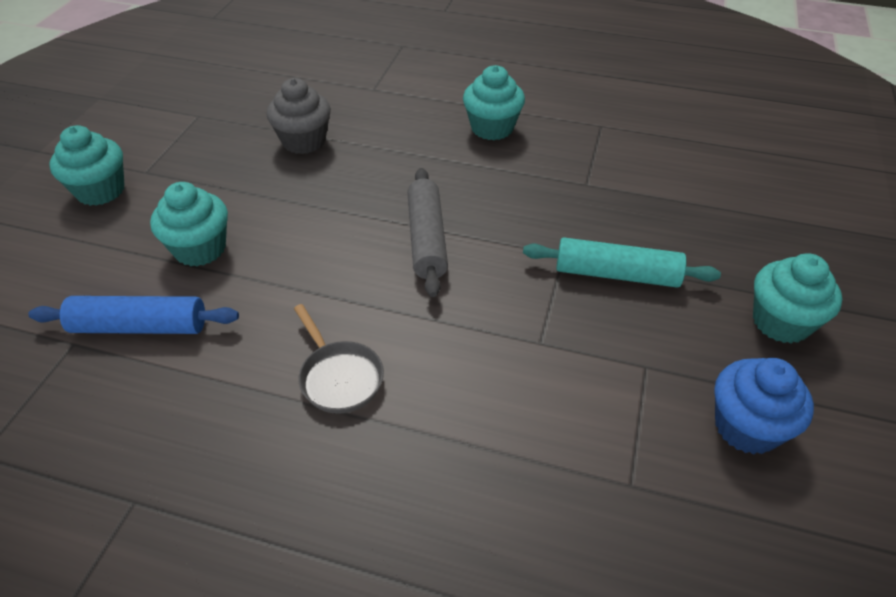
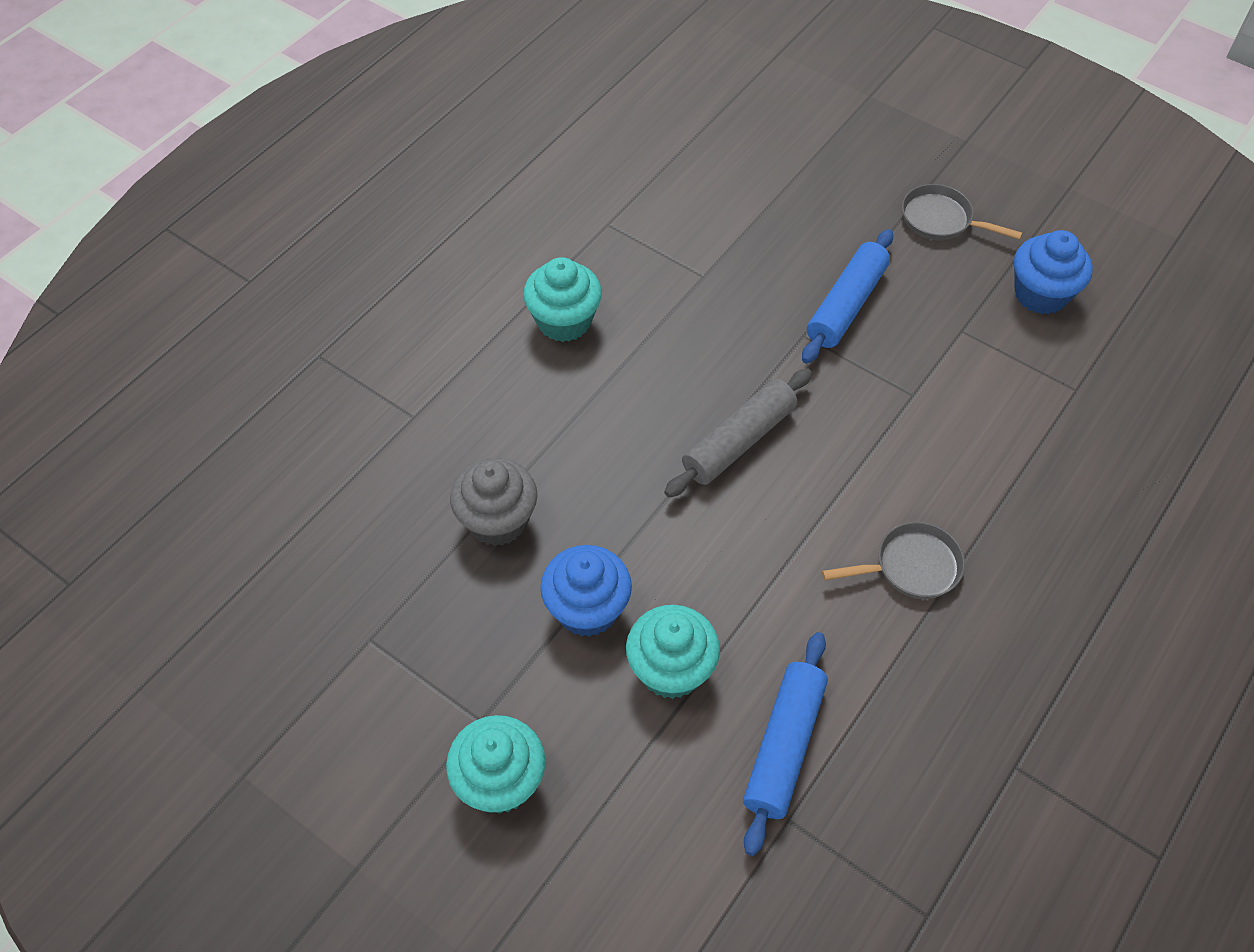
camera: 70 degrees left, 10 degrees up
grey rolling pin [408,168,448,297] -> grey rolling pin turned 60 degrees counterclockwise [664,368,812,498]
turquoise rolling pin [523,237,721,288] -> blue rolling pin [802,229,893,364]
turquoise cupcake [753,254,842,343] -> grey pan [902,184,1022,240]
none -> blue cupcake [540,545,632,637]

